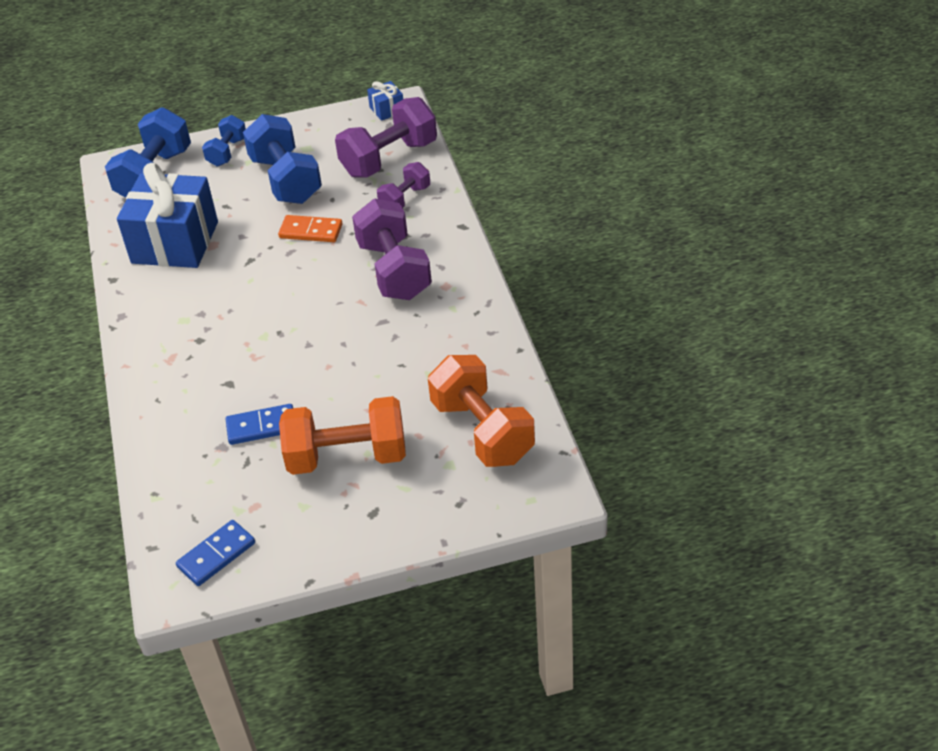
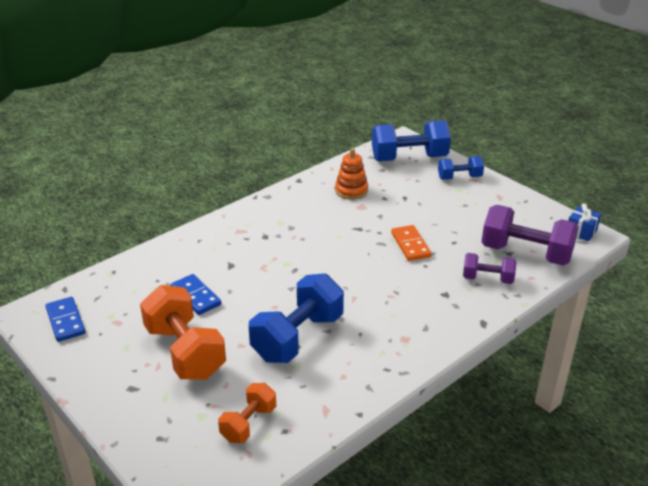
camera: 60 degrees right, 10 degrees down
blue gift [117,163,218,268] -> orange stacking toy [335,148,368,200]
blue domino [176,520,255,586] -> blue domino turned 45 degrees clockwise [45,297,85,342]
blue dumbbell [243,114,322,204] -> blue dumbbell moved to [249,273,344,363]
purple dumbbell [352,198,432,300] -> none
orange dumbbell [428,355,535,467] -> orange dumbbell [218,383,276,443], size x0.56

